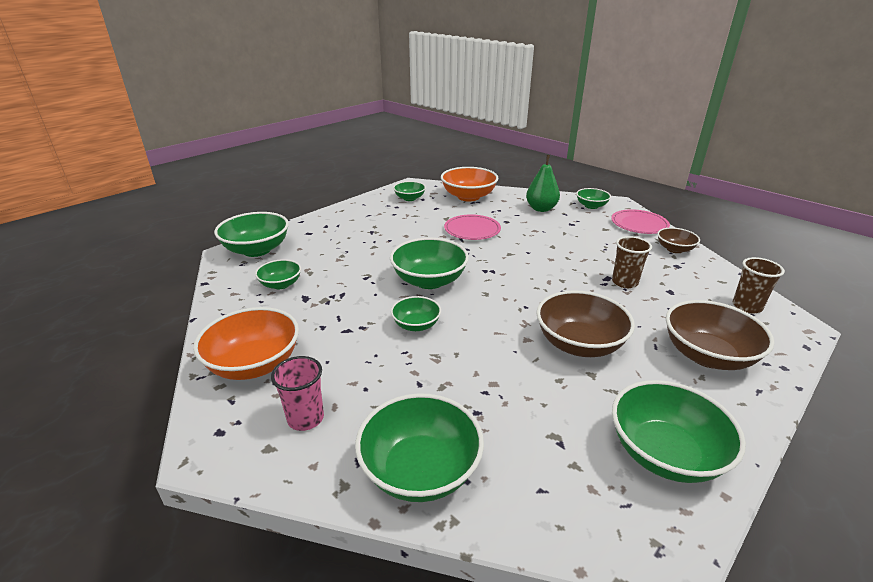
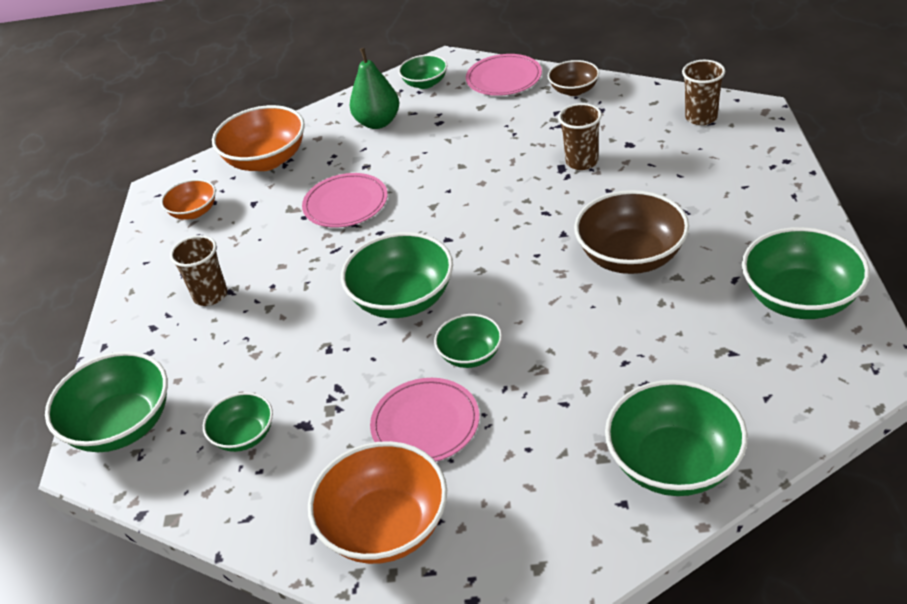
camera: 40 degrees left, 10 degrees up
pink cup [271,356,324,431] -> none
green bowl [393,181,426,201] -> orange bowl [161,179,216,220]
brown bowl [666,300,775,370] -> none
none -> brown cup [170,235,227,306]
none -> pink plate [370,378,479,461]

